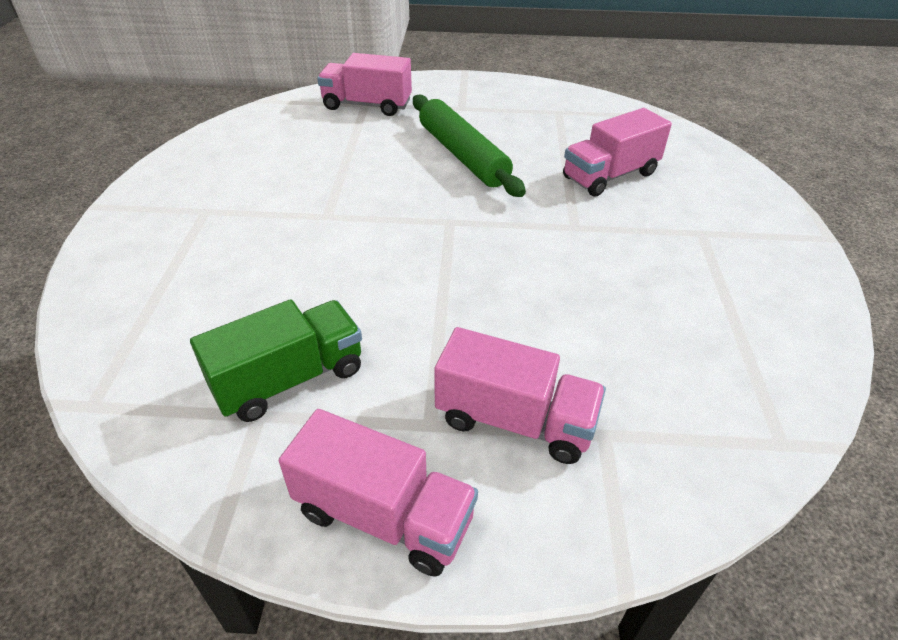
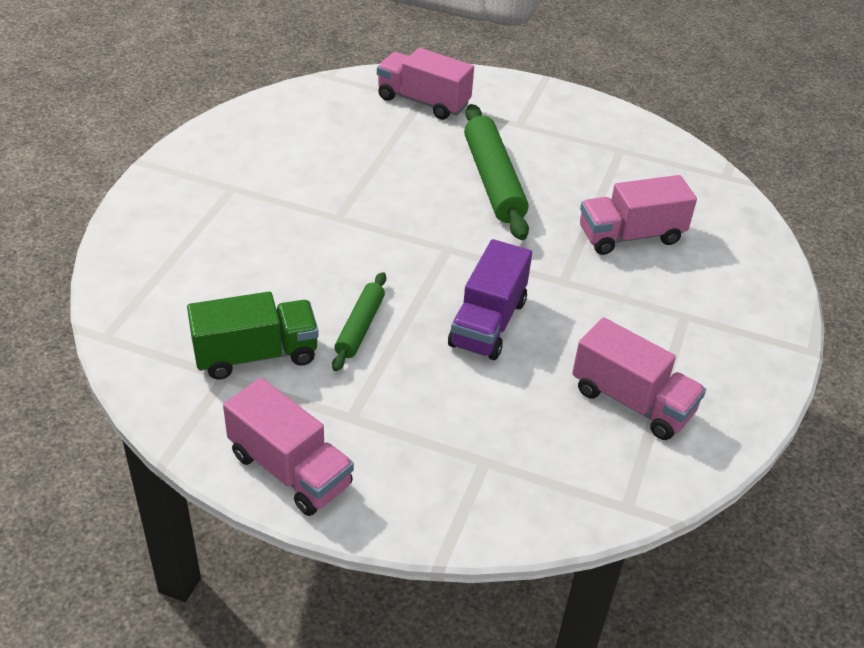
camera: 15 degrees right, 0 degrees up
pink truck [434,327,606,464] -> pink truck moved to [572,317,706,440]
none -> green rolling pin [332,272,386,371]
none -> purple truck [448,239,532,360]

